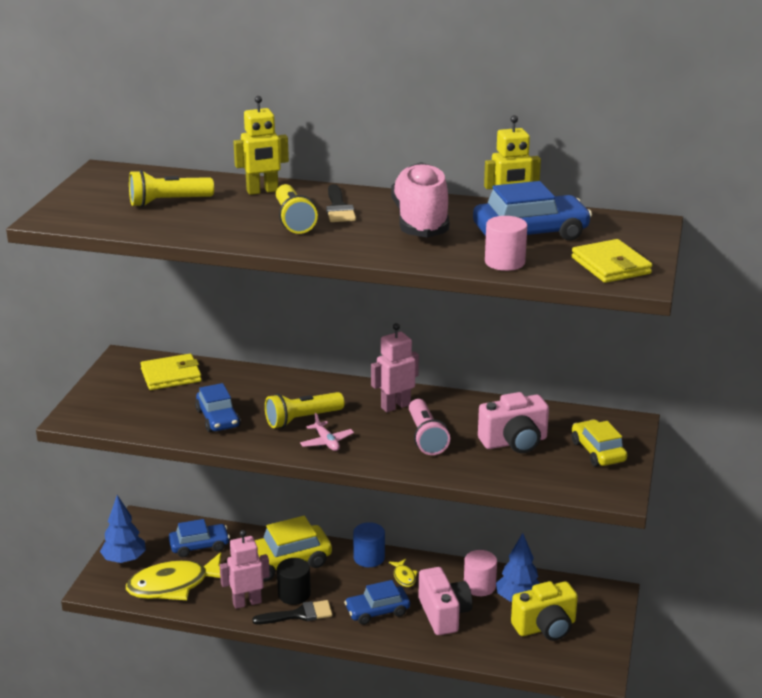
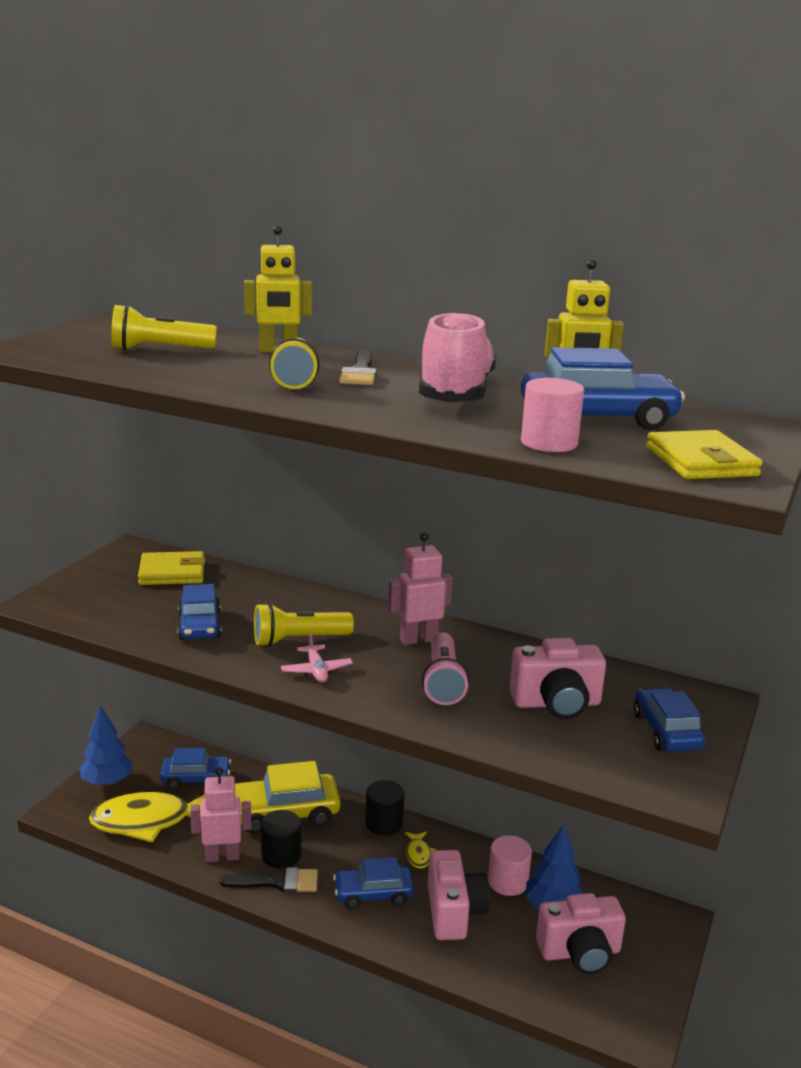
camera: 10 degrees right, 5 degrees down
blue cylinder [353,522,385,567] -> black cylinder [365,780,405,836]
yellow camera [511,581,578,641] -> pink camera [536,893,626,974]
yellow car [572,420,627,467] -> blue car [634,688,705,752]

